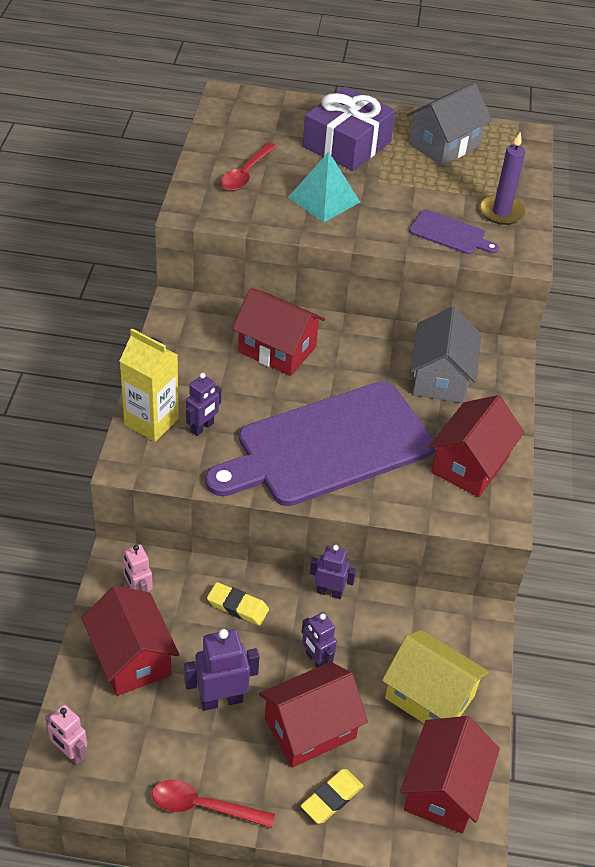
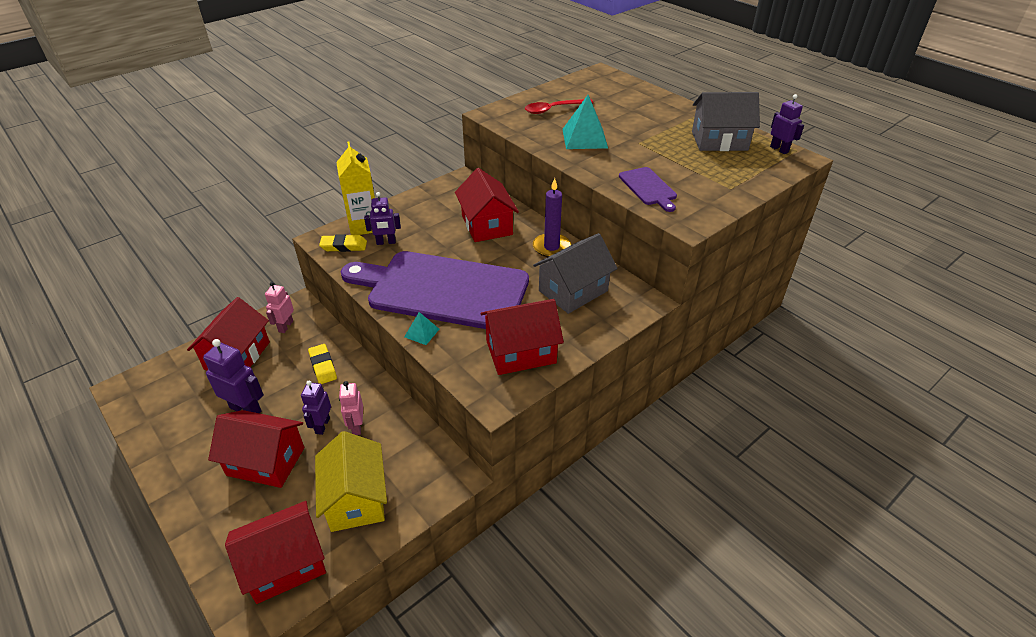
camera: 45 degrees right, 5 degrees down
pink robot [45,705,87,765] -> pink robot moved to [339,381,363,435]
red spoon [152,779,275,828] -> none
yellow eraser [301,769,364,824] -> yellow eraser moved to [319,234,367,252]
purple gift [303,87,395,171] -> none
purple robot [310,545,356,599] -> purple robot moved to [770,94,804,154]
purple candle [480,133,525,225] -> purple candle moved to [533,178,571,257]
none -> turquoise pyramid [404,312,439,345]

